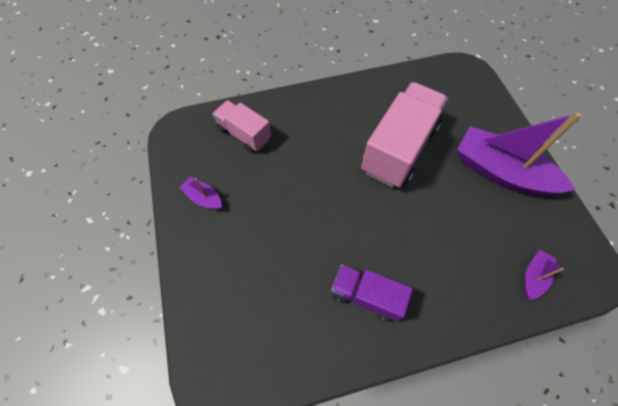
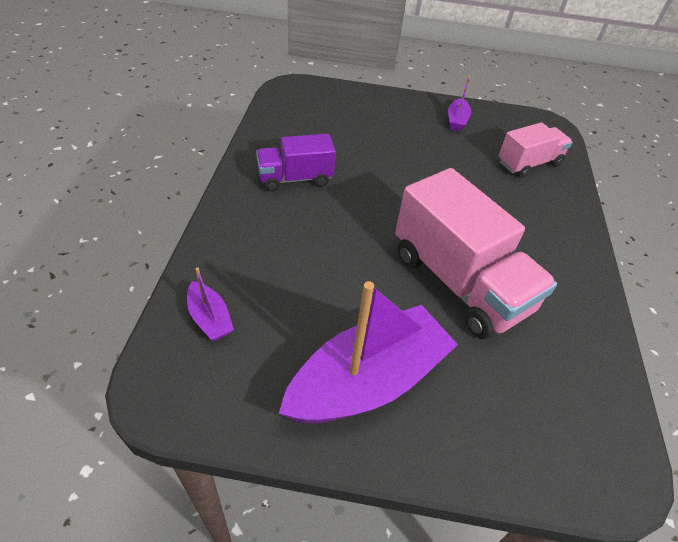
camera: 110 degrees right, 15 degrees down
purple boat [179,177,222,210] -> purple boat turned 135 degrees clockwise [448,76,471,131]
purple truck [331,264,413,322] -> purple truck turned 150 degrees counterclockwise [256,134,336,192]

